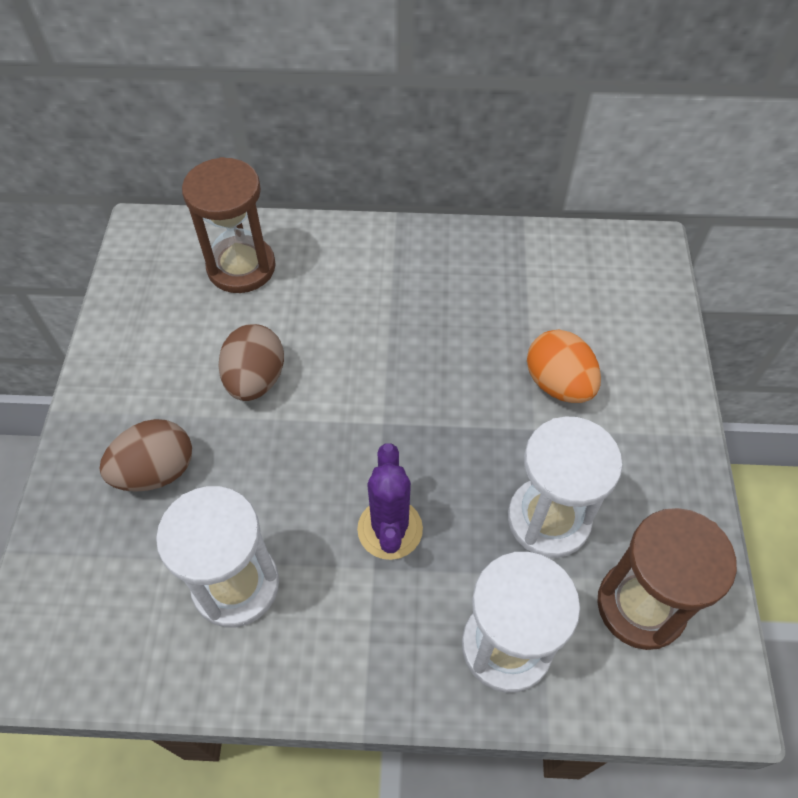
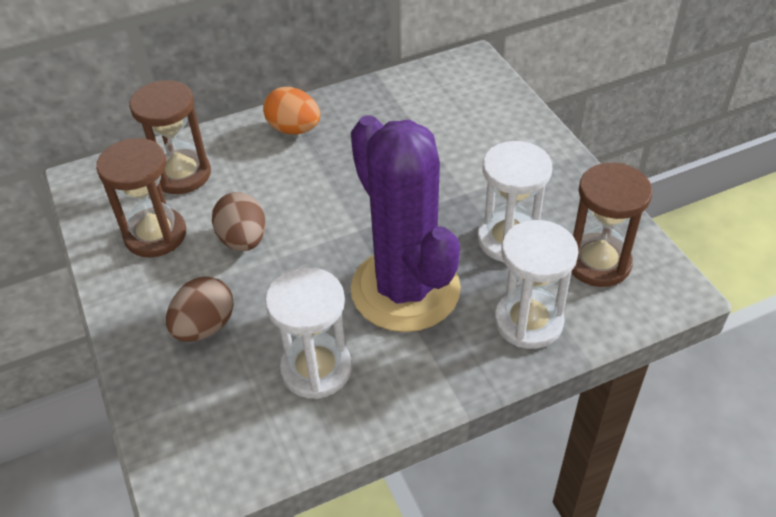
camera: 25 degrees left, 10 degrees down
purple cactus [357,443,423,560] -> purple cactus [351,115,461,332], size x2.12
orange egg [527,329,601,403] -> orange egg moved to [263,87,320,134]
none -> brown hourglass [96,138,186,257]

